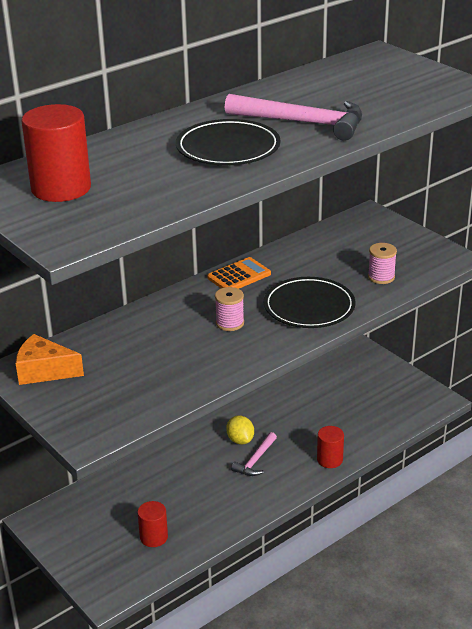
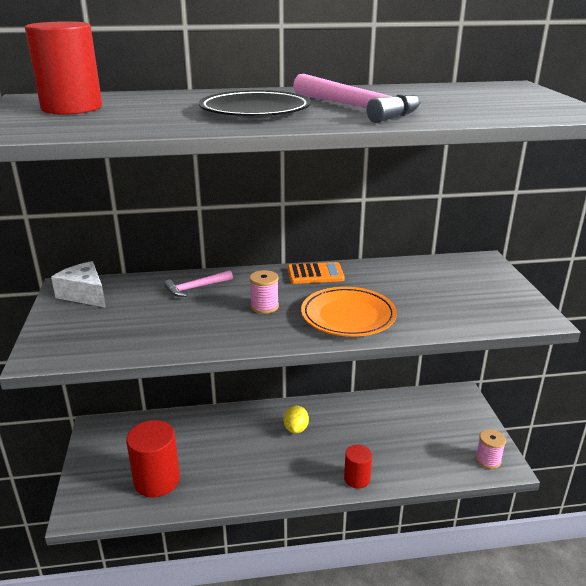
camera: 30 degrees right, 5 degrees down
orange cheese [16,334,84,385] -> white cheese [51,261,106,308]
red cylinder [138,501,168,547] -> red cylinder [126,420,180,497], size x1.74
pink hammer [231,432,277,476] -> pink hammer moved to [164,270,233,297]
black plate [264,277,355,328] -> orange plate [301,287,397,337]
pink spool [368,243,397,284] -> pink spool moved to [475,429,506,469]

